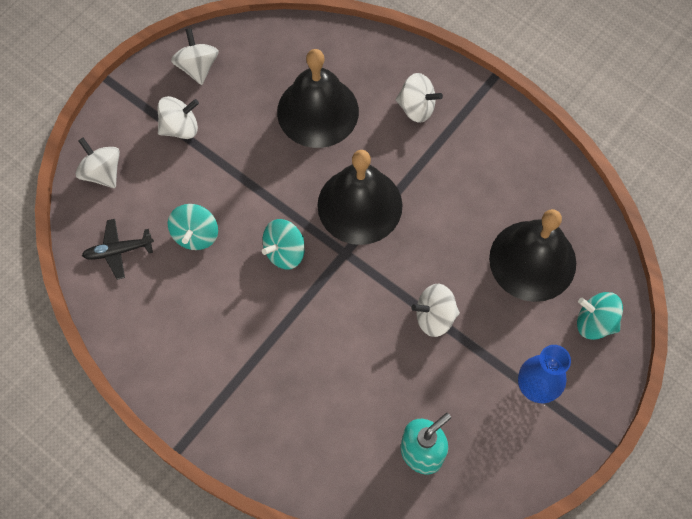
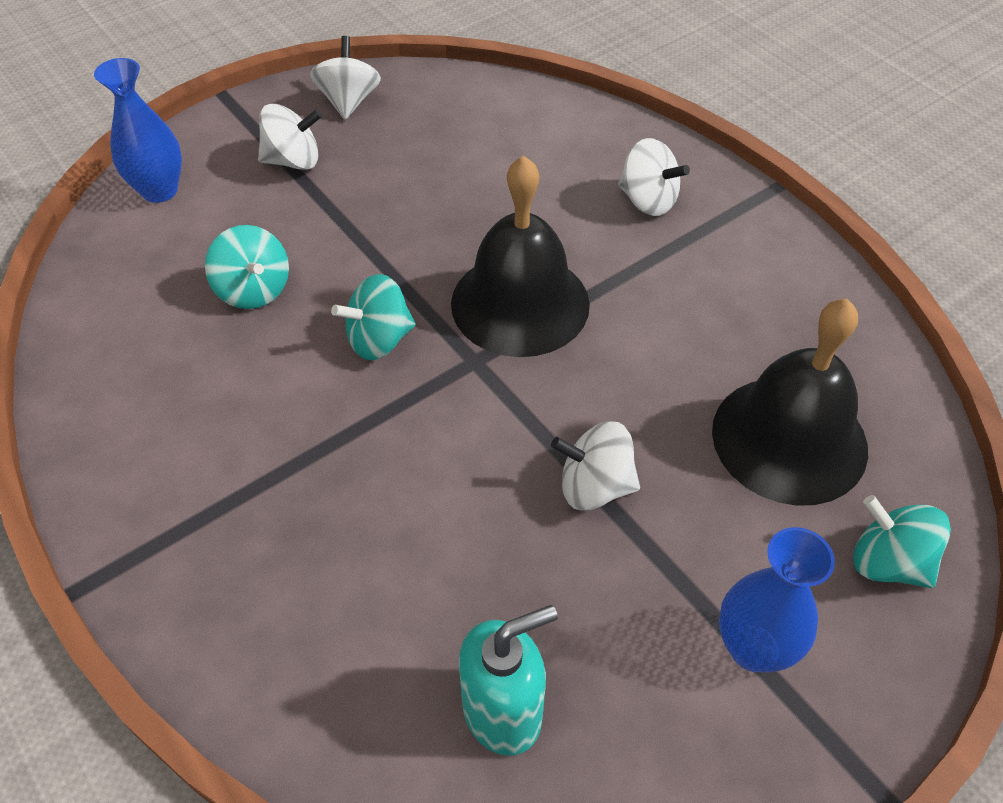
camera: 15 degrees right, 15 degrees down
white spinning top [75,137,120,188] -> blue vase [94,58,182,203]
black plane [82,219,154,280] -> none
turquoise spinning top [168,204,218,250] -> turquoise spinning top turned 60 degrees counterclockwise [205,225,289,309]
black bell [277,49,359,148] -> none

